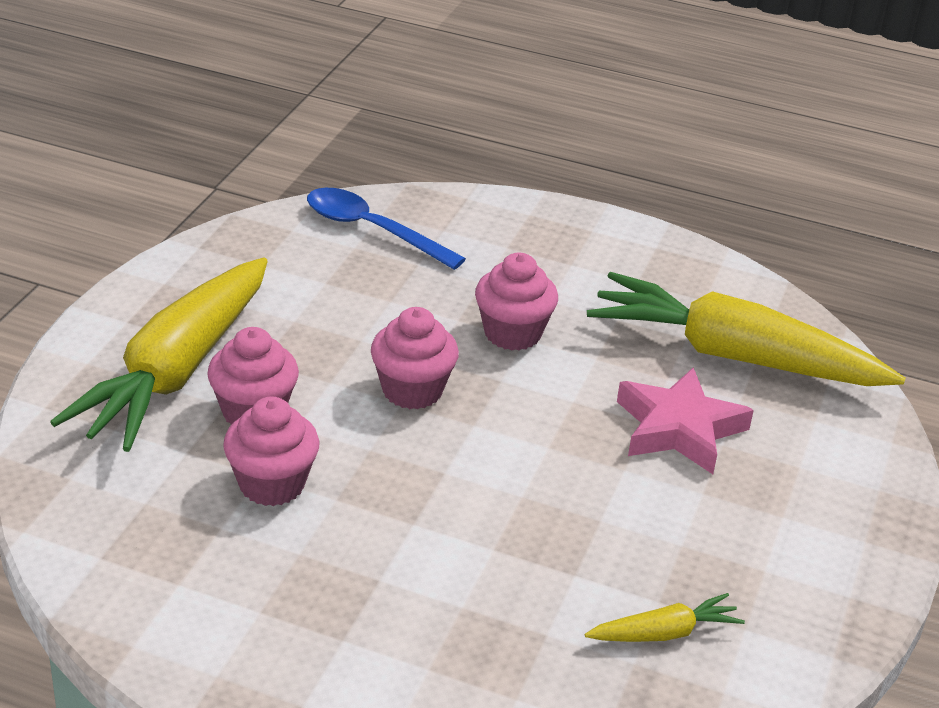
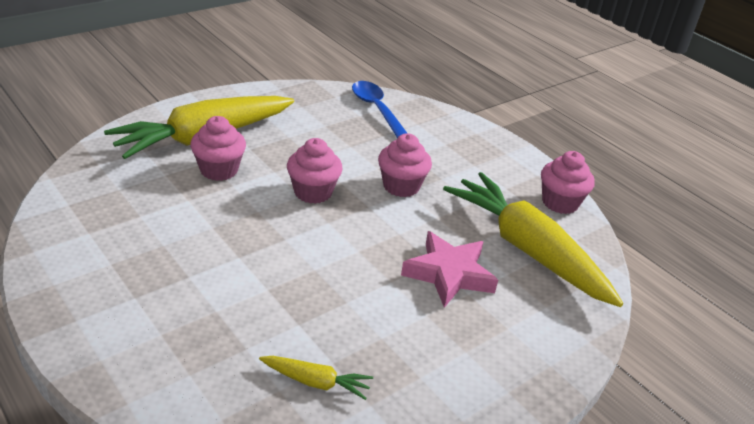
camera: 30 degrees right, 0 degrees up
pink cupcake [223,396,319,506] -> pink cupcake moved to [541,151,595,214]

